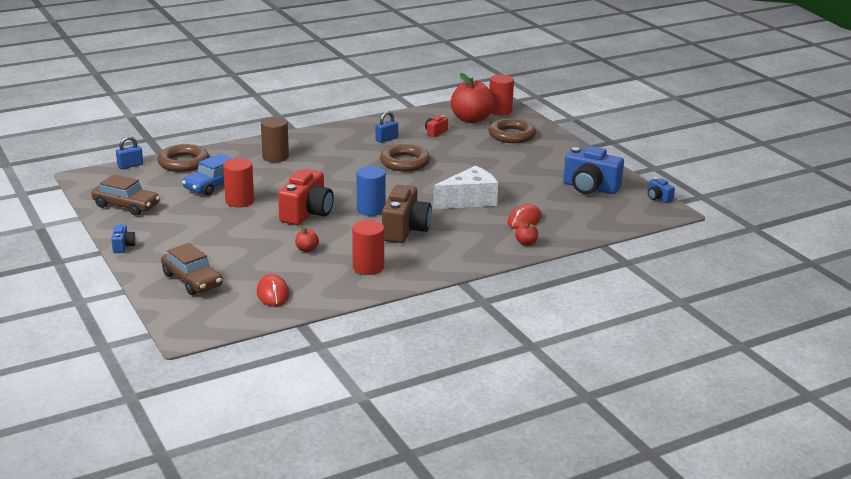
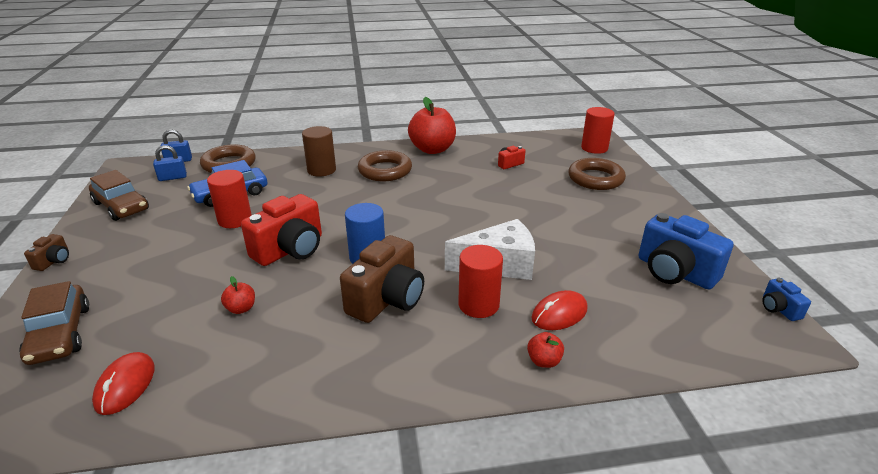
camera: 20 degrees right, 5 degrees up
blue camera [111,225,136,253] -> brown camera [24,234,69,271]
red cylinder [352,220,384,275] -> red cylinder moved to [458,245,503,318]
blue padlock [375,111,398,143] -> blue padlock moved to [153,145,187,181]
brown ring [380,144,430,172] -> brown ring moved to [358,150,412,181]
red apple [451,73,494,123] -> red apple moved to [408,97,456,154]

